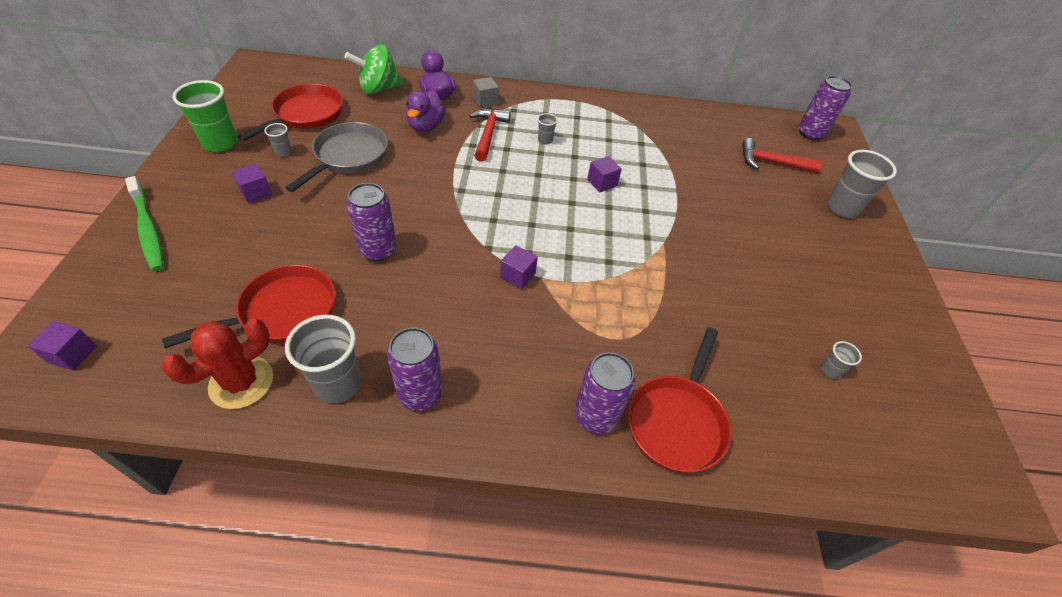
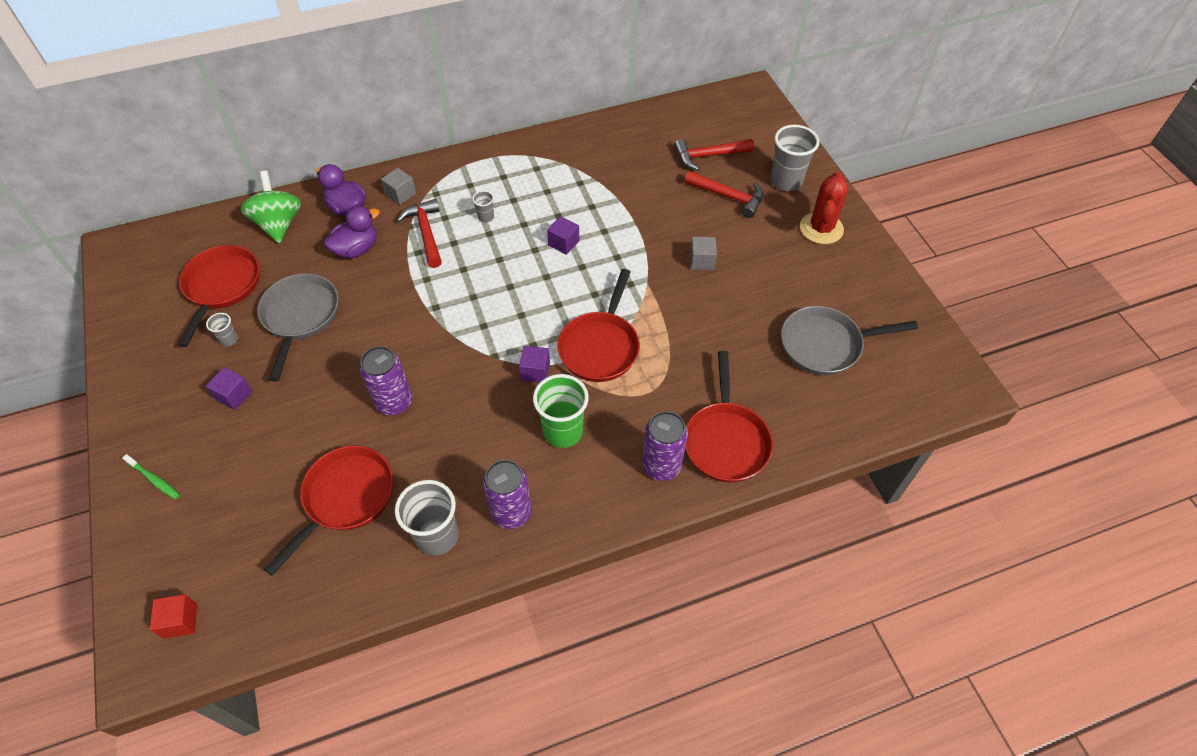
camera: 20 degrees left, 5 degrees up
purple cube [27,321,97,371] -> red cube [150,594,197,639]
green toothbrush [125,176,164,272] -> green toothbrush [123,454,180,499], size x0.54
red cactus [161,319,273,409] -> red cactus moved to [800,172,848,244]
green cup [172,80,238,152] -> green cup moved to [533,374,589,448]
green spinning top [344,45,404,94] -> green spinning top turned 120 degrees clockwise [240,171,301,243]
purple duck [406,90,445,132] -> purple duck turned 120 degrees counterclockwise [324,206,380,259]
purple can [799,76,852,141] -> none
grey cup [820,341,862,379] -> grey pan [781,306,918,375]
none -> red pan [557,269,640,382]
none -> red hammer [685,171,763,218]
none -> grey cube [690,237,717,270]

